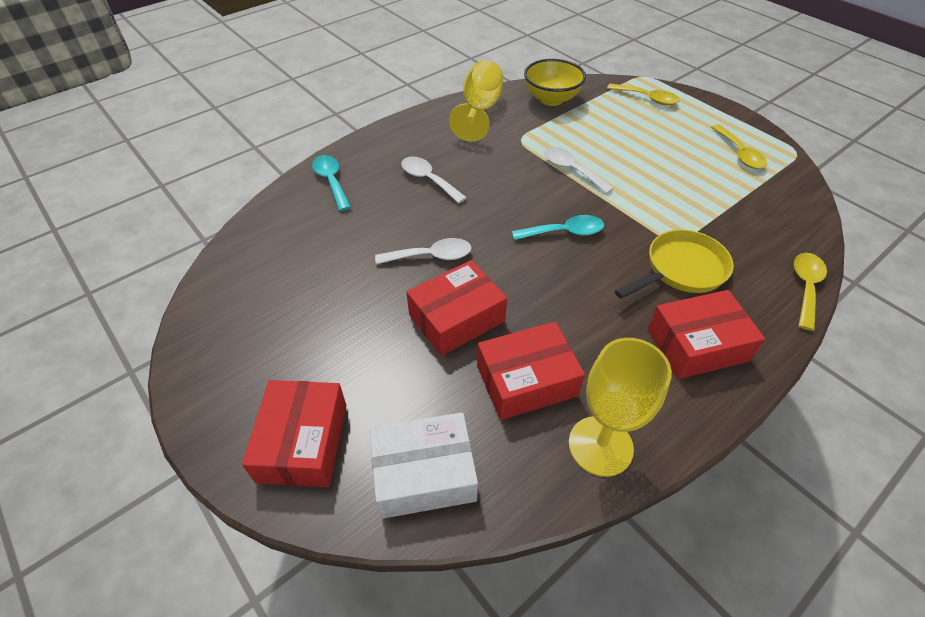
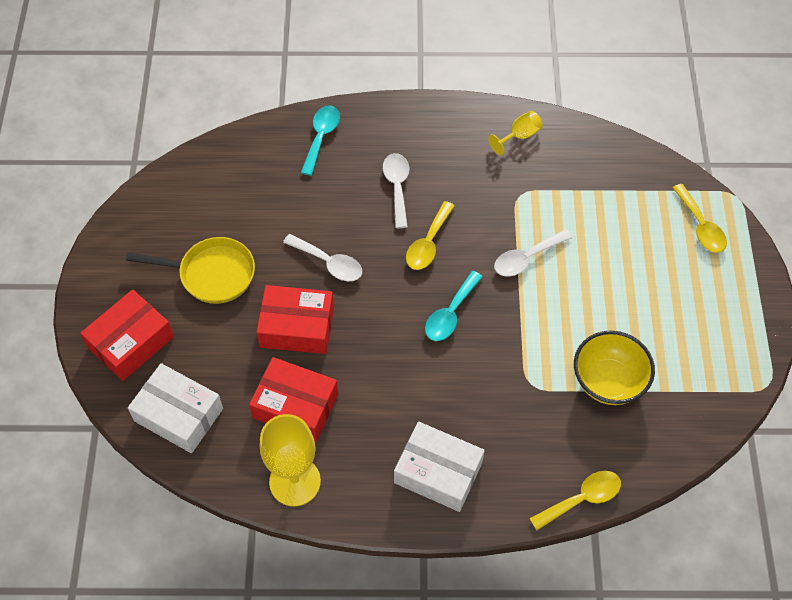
camera: 40 degrees right, 10 degrees up
yellow goblet [449,60,503,141] -> yellow goblet [488,111,543,155], size x0.53
turquoise spoon [512,215,604,240] -> turquoise spoon turned 90 degrees clockwise [425,271,483,341]
yellow bowl [524,59,586,106] -> yellow bowl moved to [574,331,655,405]
white spoon [544,147,614,194] -> white spoon turned 120 degrees counterclockwise [494,229,572,277]
yellow pan [615,230,734,299] -> yellow pan moved to [126,237,255,304]
red box [647,290,765,379] -> white box [394,422,485,512]
yellow spoon [711,124,767,169] -> yellow spoon moved to [406,201,455,270]

